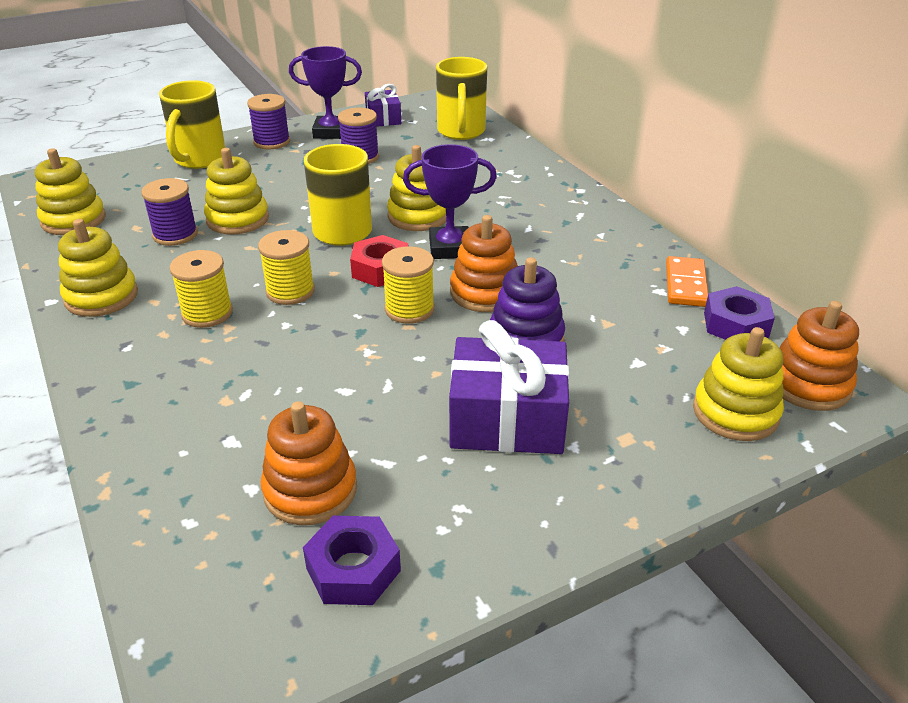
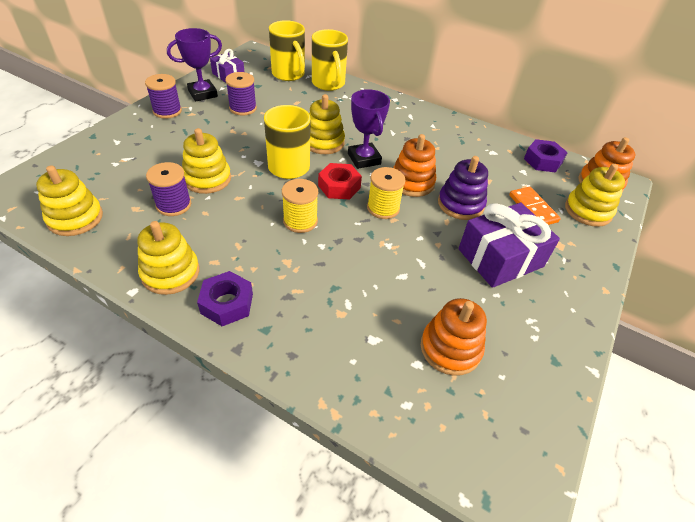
camera: 35 degrees left, 10 degrees up
yellow mug [159,80,225,169] -> yellow mug moved to [312,29,348,91]
yellow spool [170,250,233,328] -> none
purple nut [303,516,401,605] -> purple nut moved to [197,271,253,326]
purple trophy [403,144,497,259] -> purple trophy turned 75 degrees counterclockwise [348,89,390,169]
orange domino [666,256,708,307] -> orange domino moved to [509,187,561,225]

